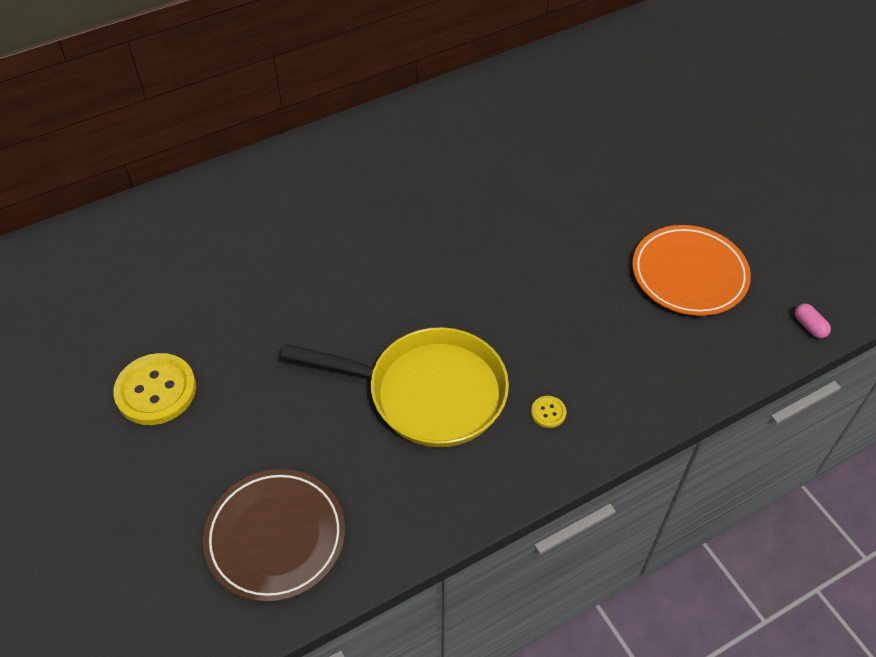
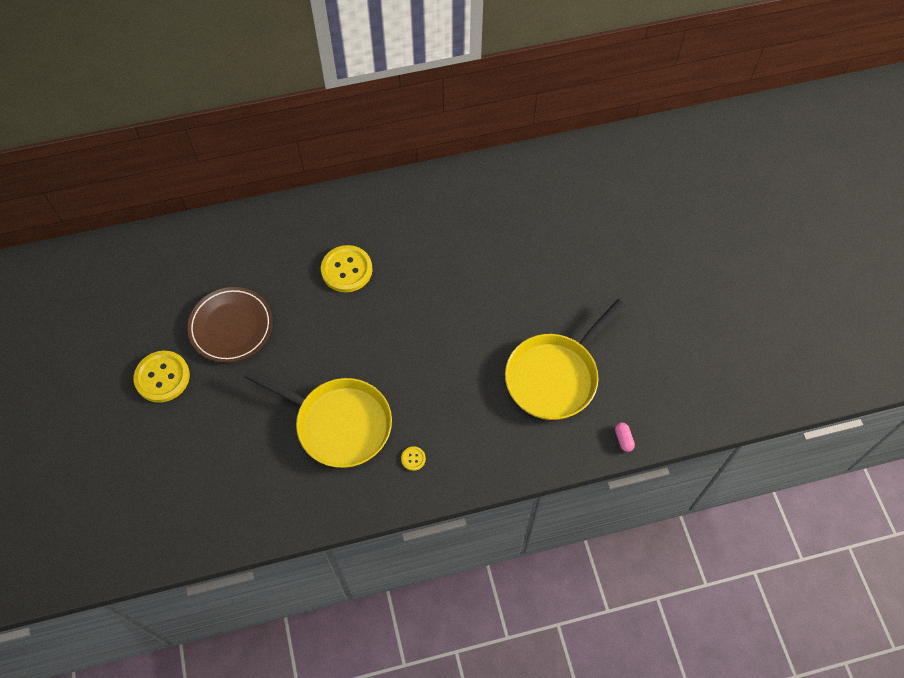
camera: 15 degrees right, 10 degrees up
brown plate [203,469,345,602] -> brown plate moved to [188,287,273,363]
orange plate [632,225,751,316] -> yellow pan [505,299,626,420]
none -> yellow button [321,245,373,292]

